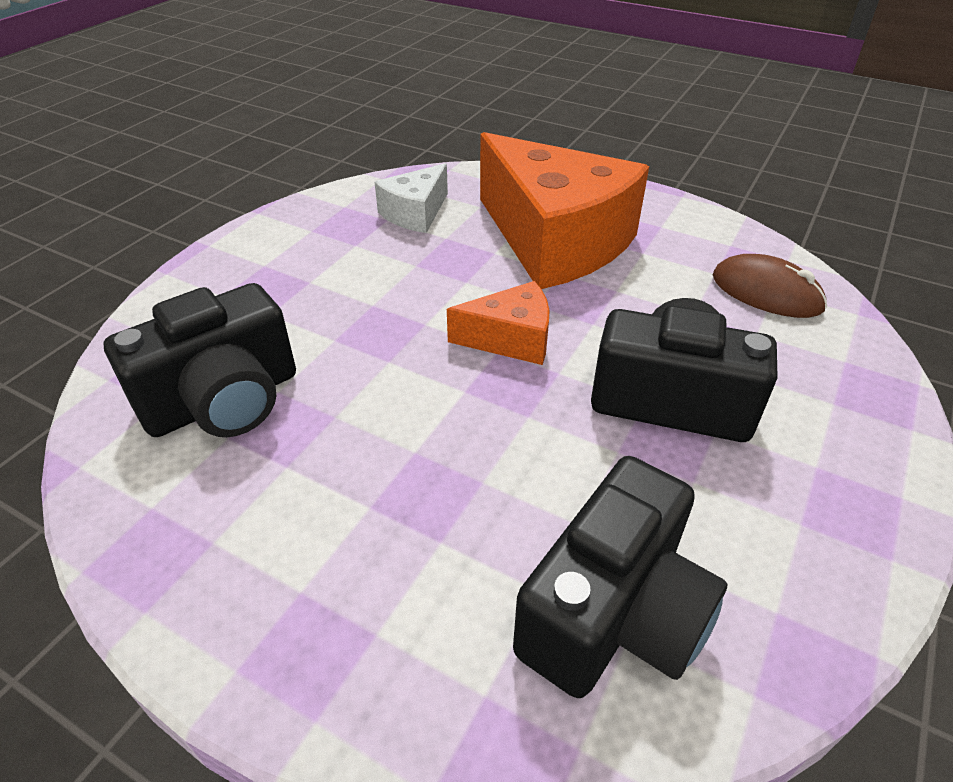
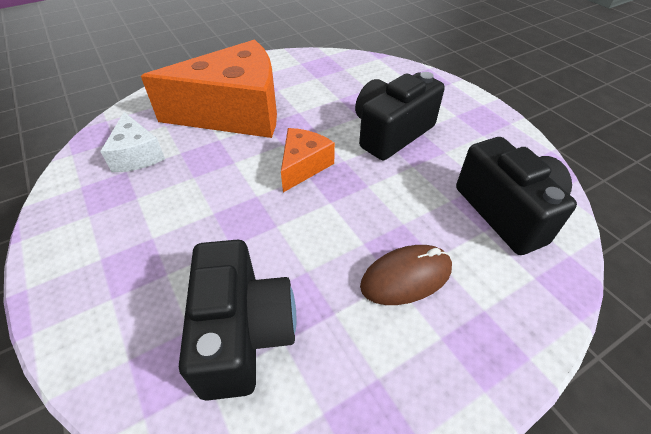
camera: 60 degrees left, 5 degrees up
brown mouse [713,254,827,318] -> brown mouse moved to [360,245,452,305]

